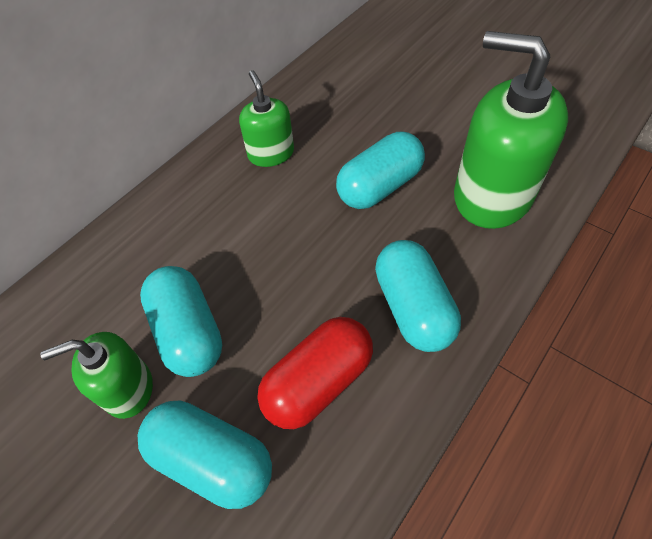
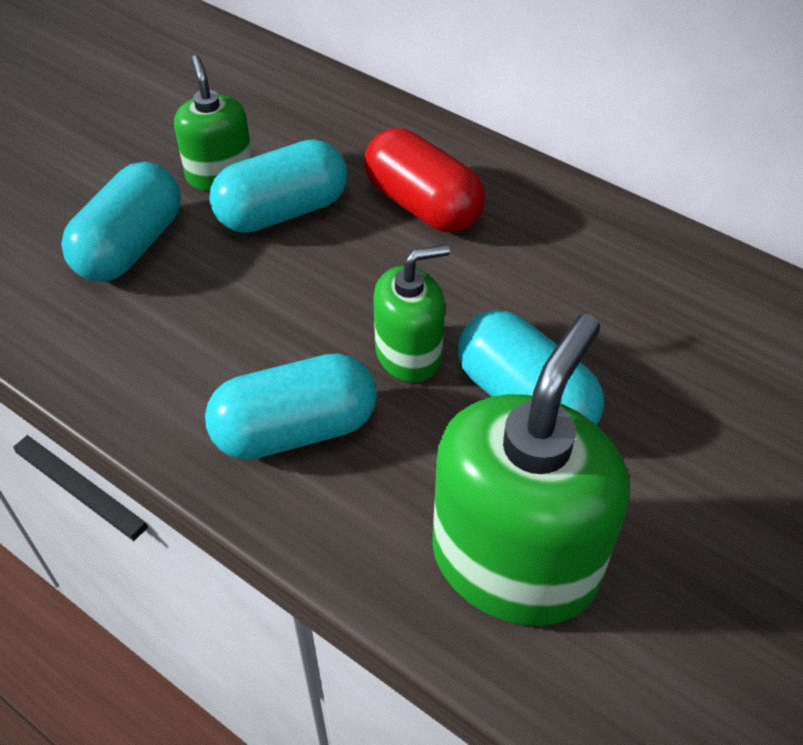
camera: 85 degrees right, 5 degrees down
green soap dispenser [239,70,294,167] -> green soap dispenser moved to [373,244,450,382]
red capsule [257,317,373,429] -> red capsule moved to [364,128,485,233]

